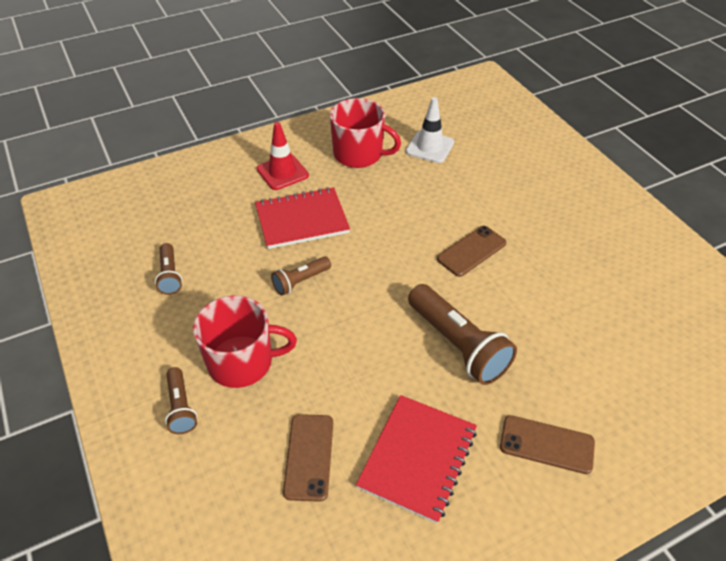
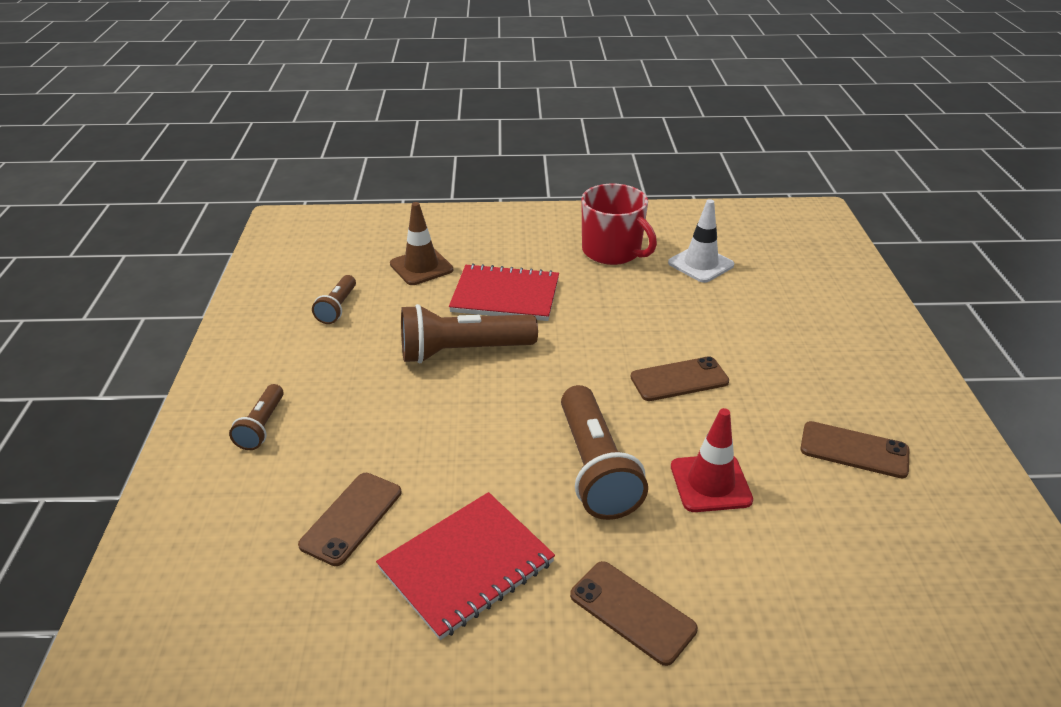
camera: 25 degrees right, 10 degrees down
red mug [193,295,297,388] -> none
red traffic cone [257,122,309,190] -> red traffic cone moved to [671,408,753,512]
brown flashlight [271,256,331,296] -> brown flashlight [401,304,538,363], size x1.86
none -> brown traffic cone [390,202,453,285]
none -> brown phone [800,421,909,478]

